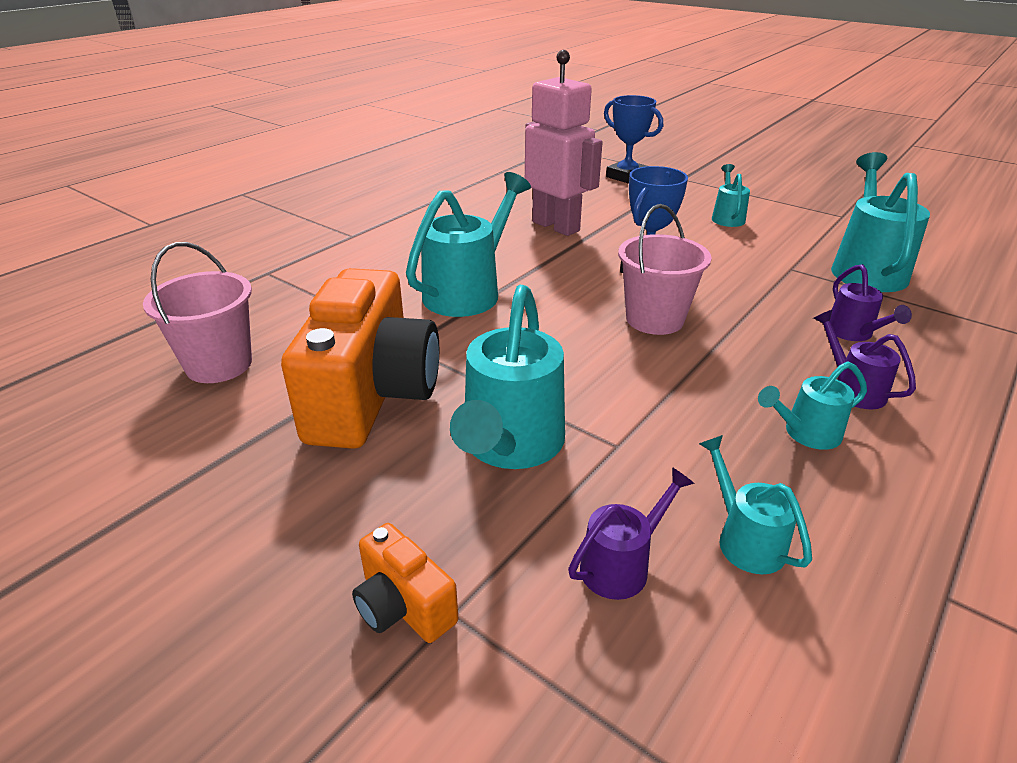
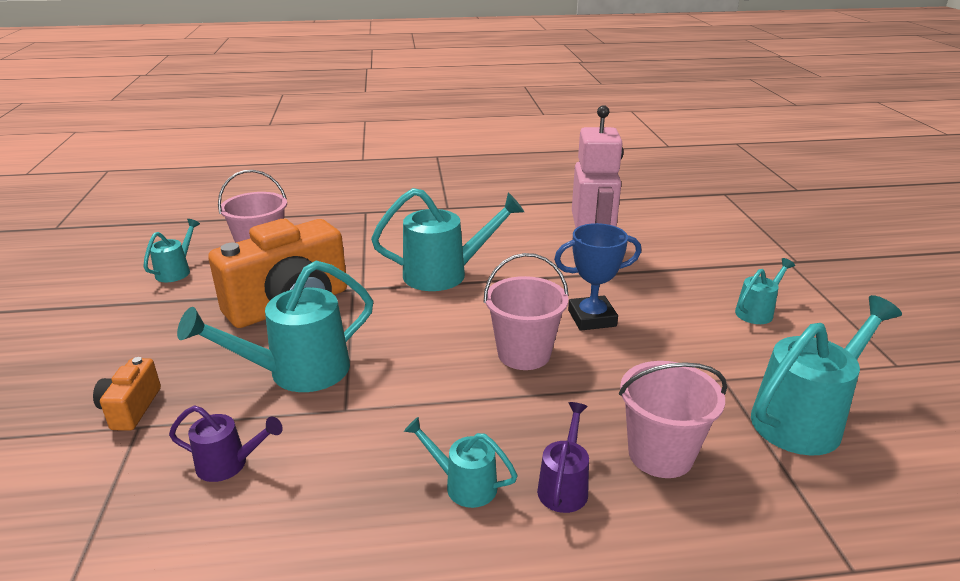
camera: 45 degrees right, 5 degrees down
blue trophy [604,95,663,184] -> none
turquoise watering can [699,435,812,574] -> turquoise watering can moved to [143,219,200,282]
purple watering can [830,264,912,341] -> pink bucket [619,361,727,478]

